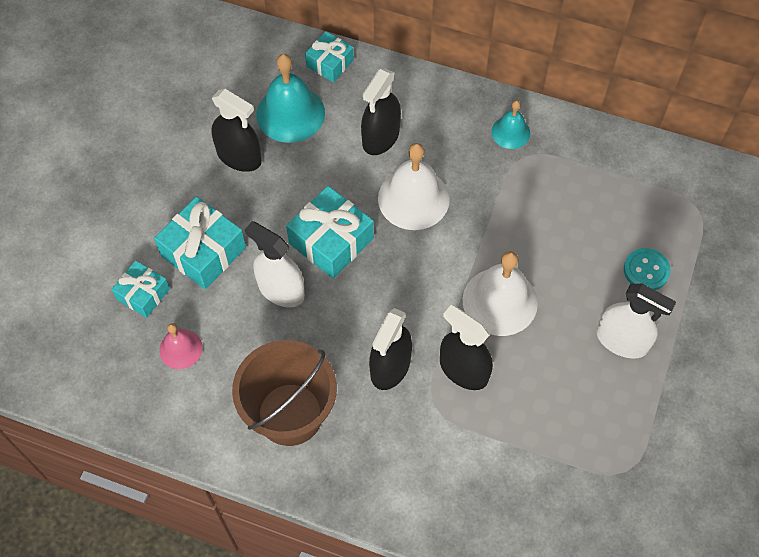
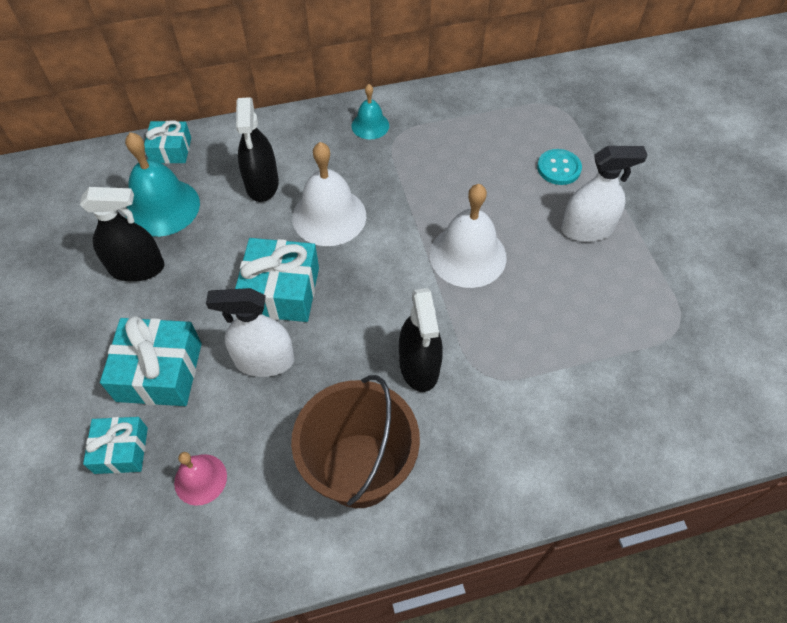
camera: 35 degrees left, 5 degrees down
black spray bottle [440,305,493,390] -> none

